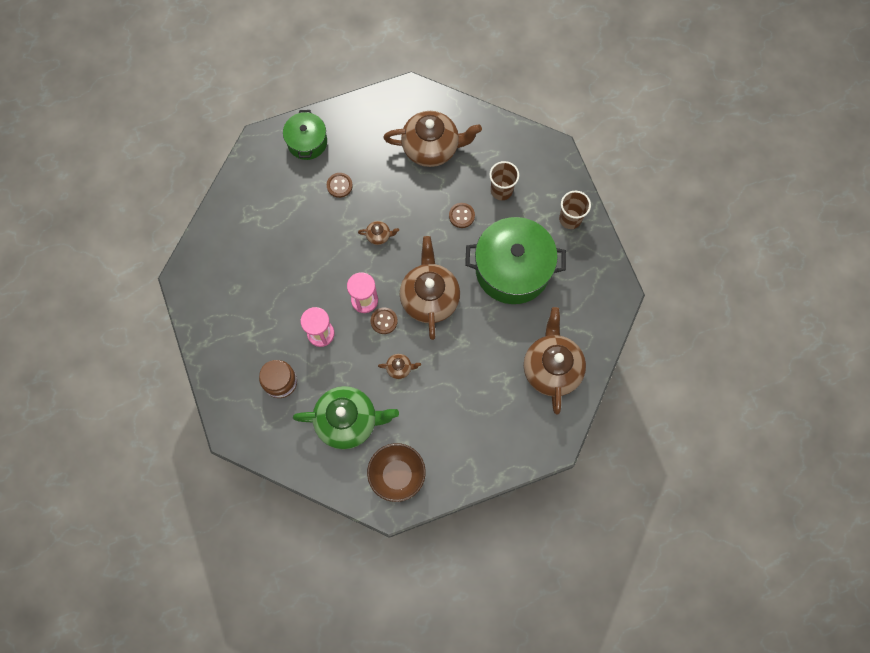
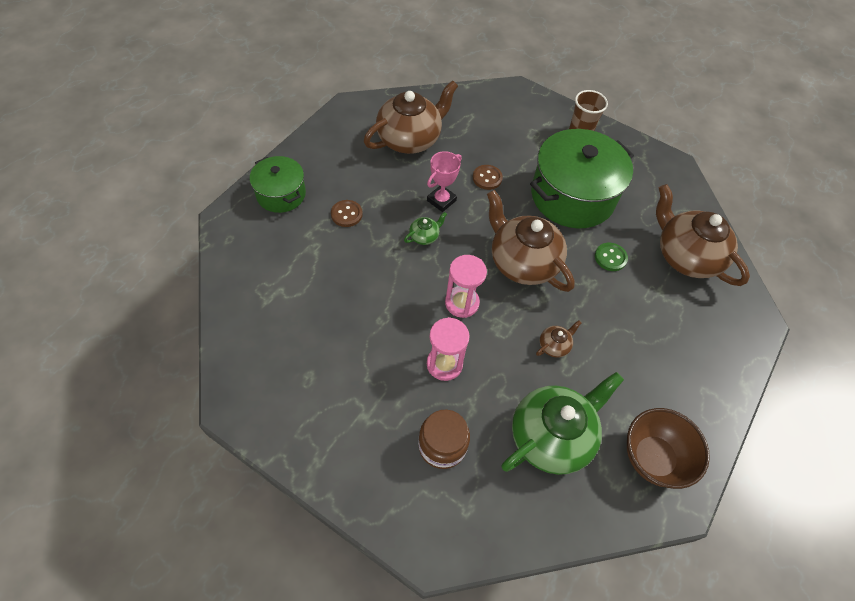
camera: 40 degrees left, 15 degrees down
brown teapot [358,221,399,245] -> green teapot [404,212,447,245]
brown button [371,307,398,334] -> none
brown cup [489,161,519,200] -> none
none -> pink trophy [427,151,462,212]
none -> green button [595,243,628,271]

